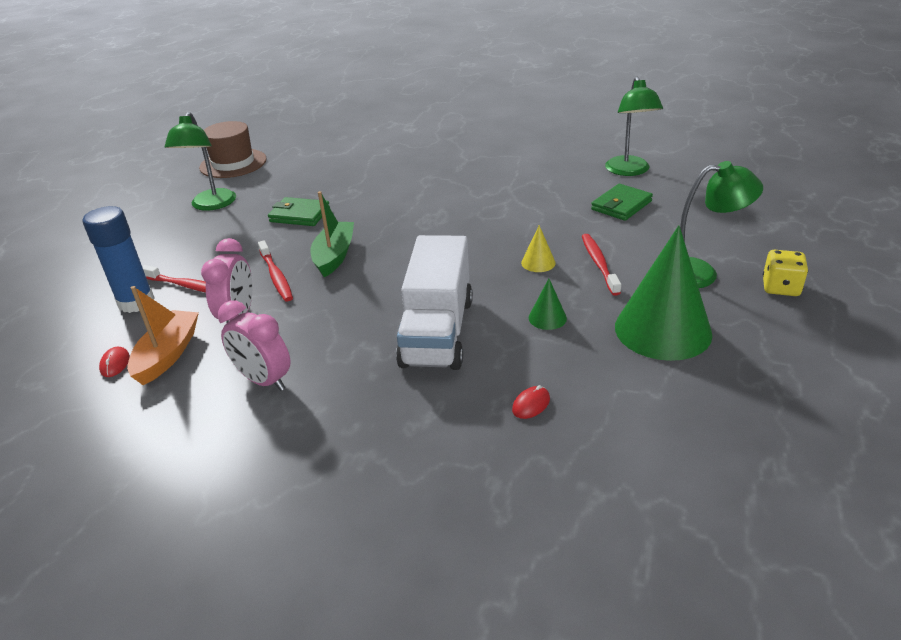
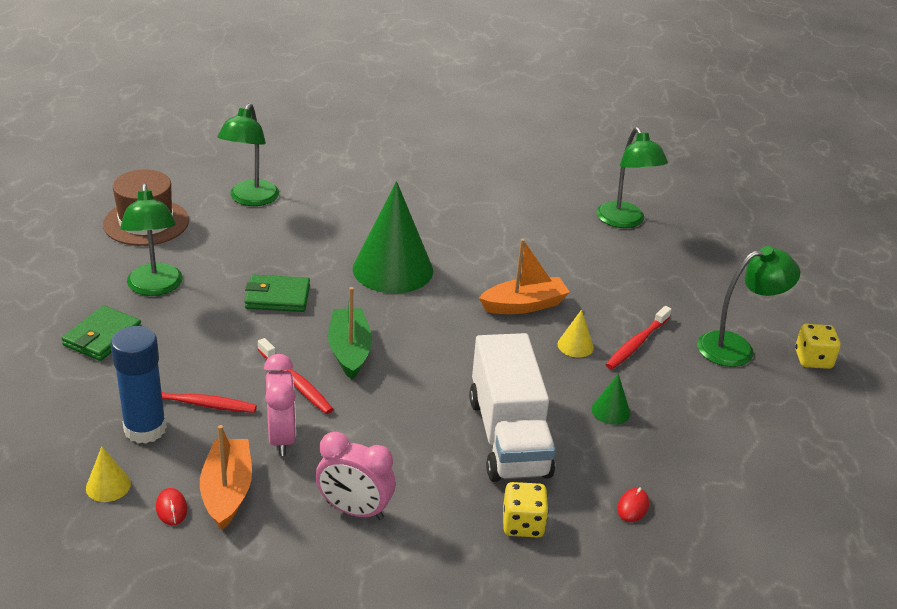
camera: 20 degrees left, 0 degrees up
red toothbrush [582,234,621,296] -> red toothbrush turned 120 degrees counterclockwise [606,306,672,369]
green wallet [591,184,653,221] -> green wallet moved to [61,305,141,361]
green cone [615,225,712,361] -> green cone moved to [353,181,433,293]
none -> yellow cone [86,446,131,502]
none -> green lamp [217,103,279,206]
none -> orange boat [479,239,570,314]
none -> yellow dice [503,482,548,537]

